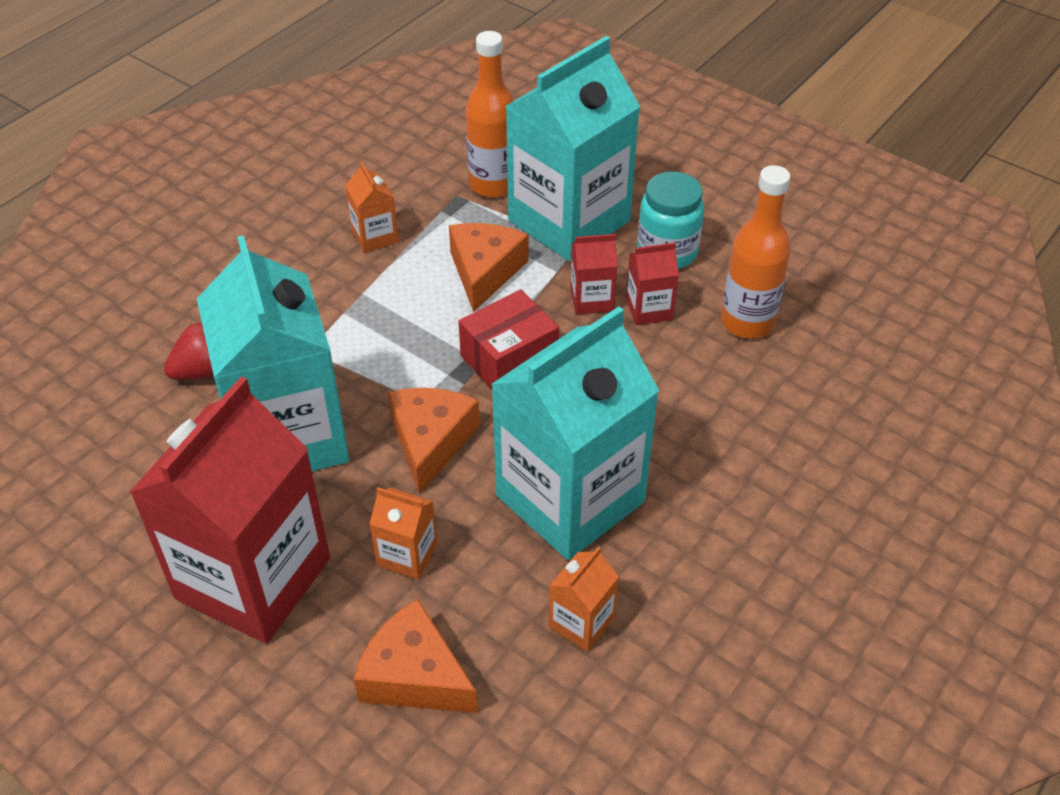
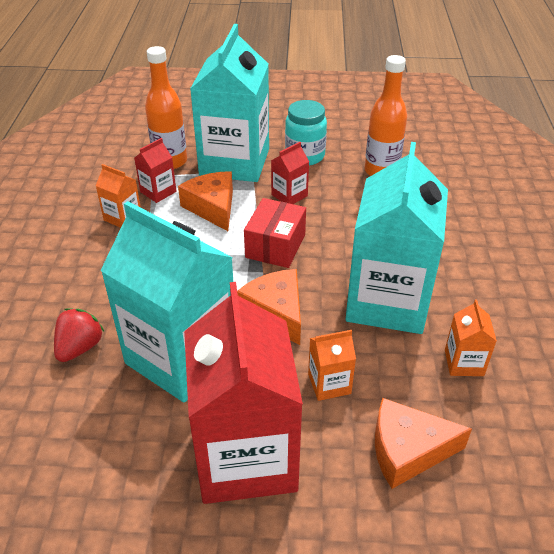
camera: 35 degrees left, 5 degrees down
red carton [626,243,679,325] -> red carton moved to [134,138,176,203]

